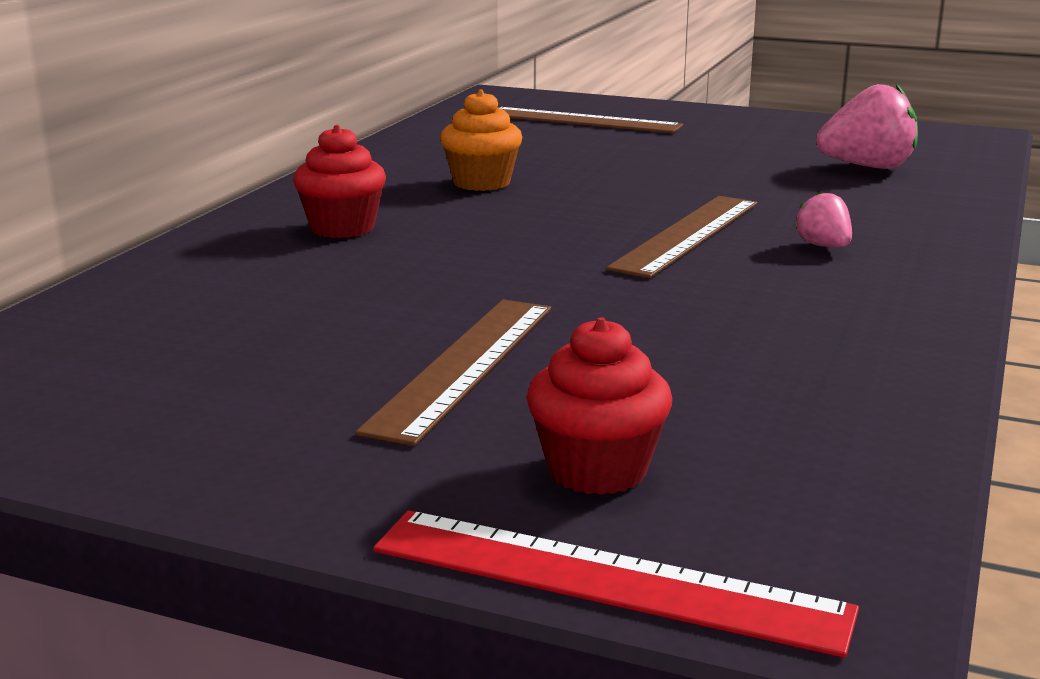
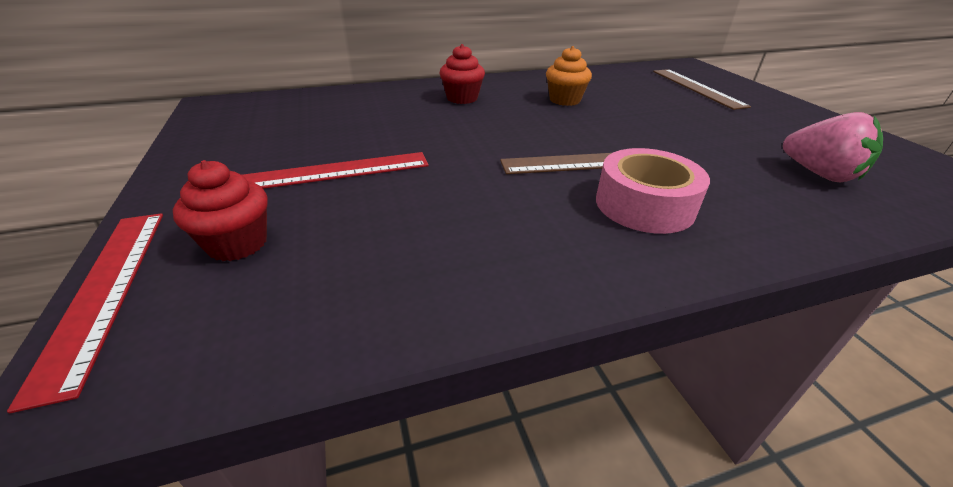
camera: 50 degrees right, 15 degrees up
brown ruler [355,300,551,446] -> red ruler [243,152,429,189]
pink strawberry [794,191,852,247] -> pink tape [596,148,710,234]

